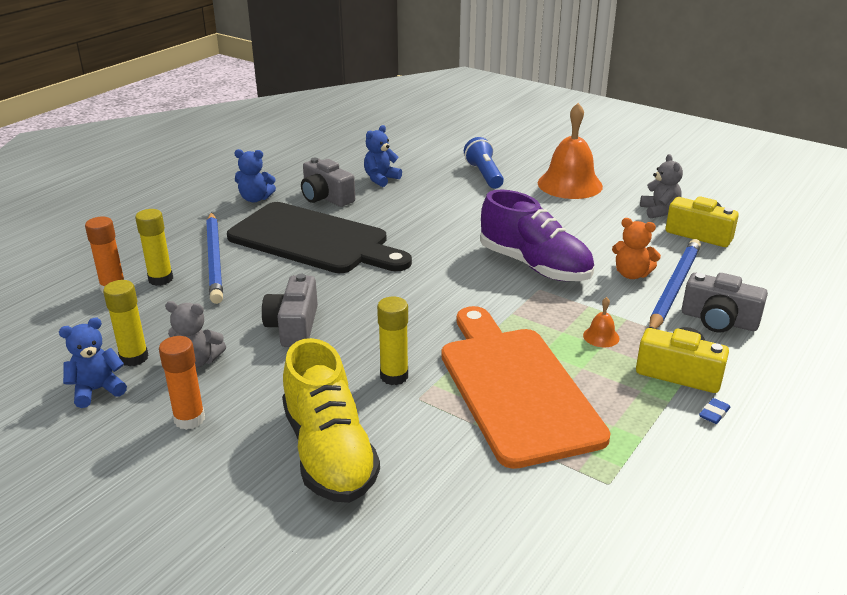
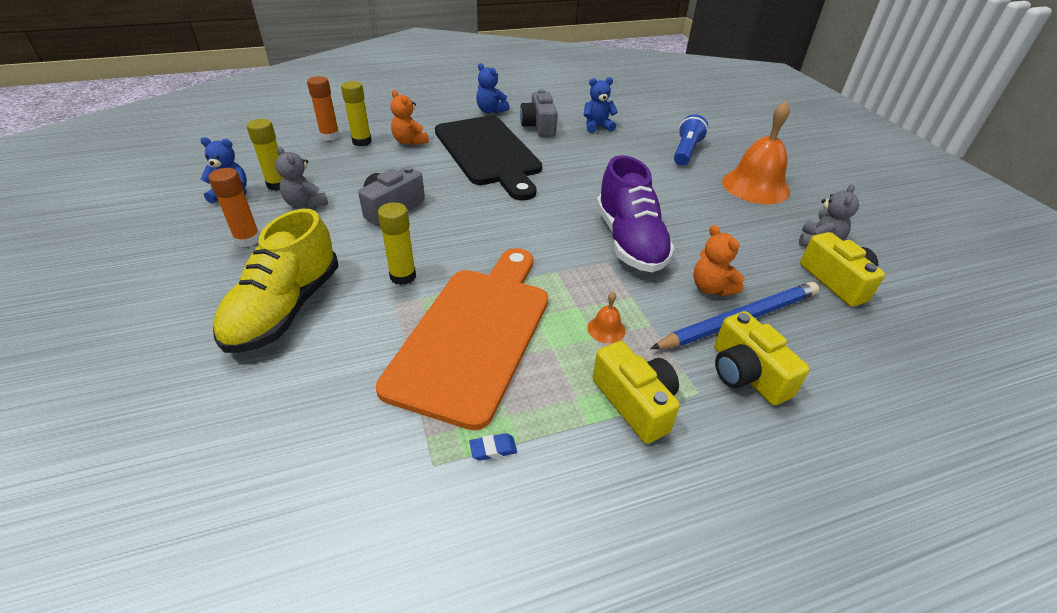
camera: 35 degrees right, 10 degrees up
blue pencil [206,212,223,304] -> orange teddy bear [391,90,429,145]
grey camera [682,273,768,333] -> yellow camera [714,311,810,406]
blue eraser [699,398,730,424] -> blue eraser moved to [469,433,517,461]

